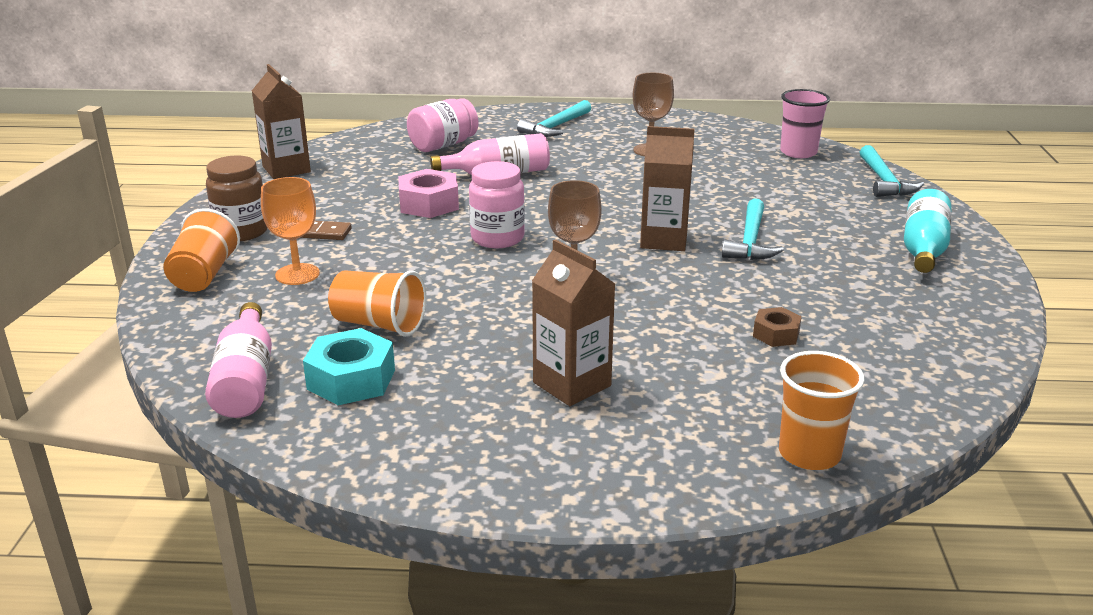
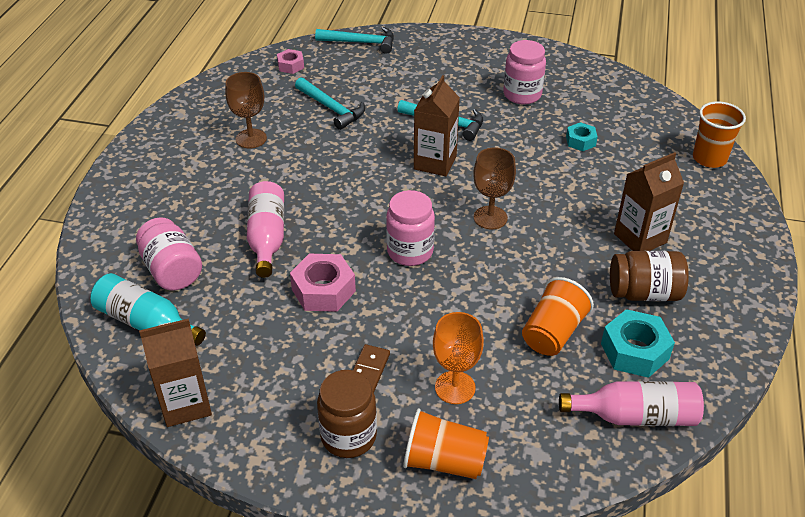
camera: 80 degrees left, 15 degrees up
turquoise hammer [517,100,591,137] -> turquoise hammer moved to [295,77,365,130]
brown nut [753,307,802,347] -> turquoise nut [566,122,598,151]
pink cup [780,89,830,158] -> pink nut [277,49,304,74]
turquoise bottle [904,189,951,273] -> turquoise bottle moved to [91,273,206,345]
none -> pink jar [503,40,546,105]
none -> brown jar [610,251,689,301]

